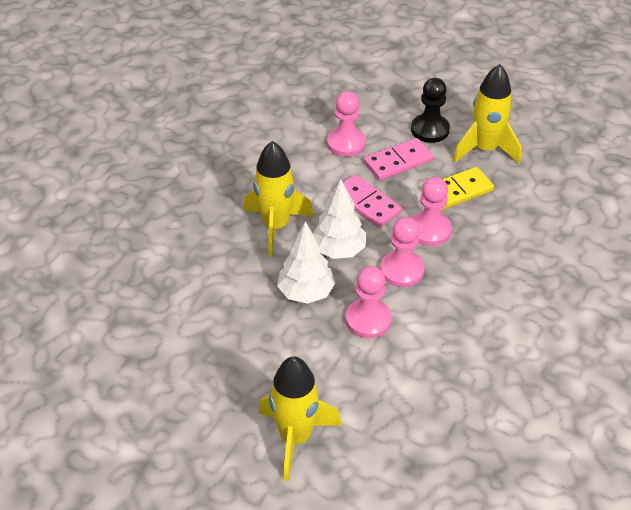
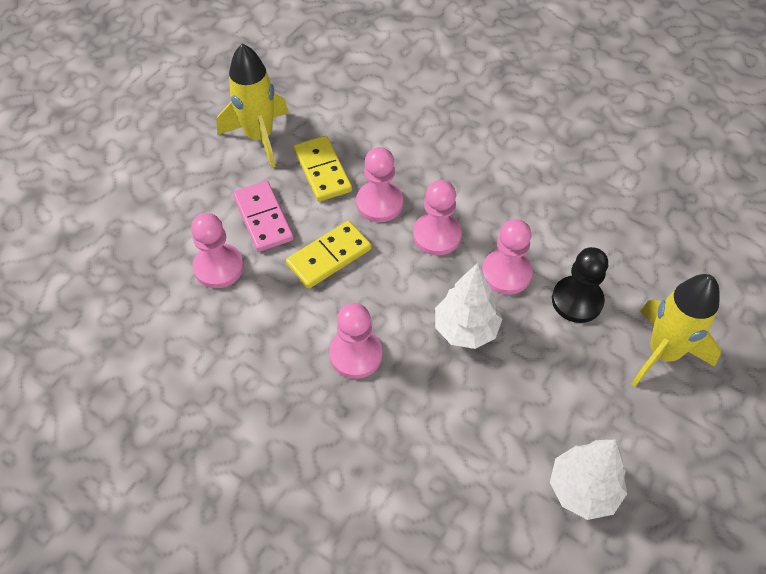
camera: 85 degrees left, 10 degrees up
yellow rocket [243,141,314,257] -> pink pawn [329,303,382,379]
white tree [313,179,366,259] -> white tree moved to [550,440,627,520]
pink domino [333,175,402,228] -> yellow domino [286,221,371,289]
black pawn [411,78,450,143] -> black pawn moved to [552,247,608,323]

